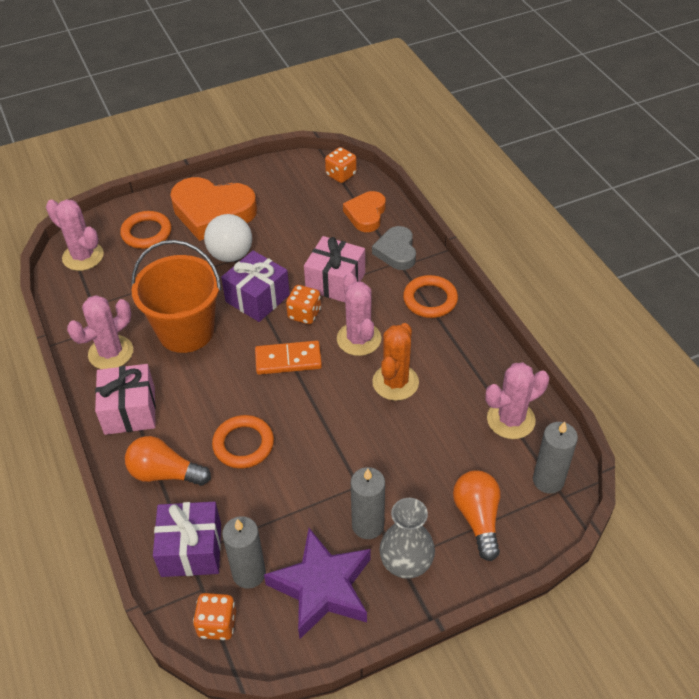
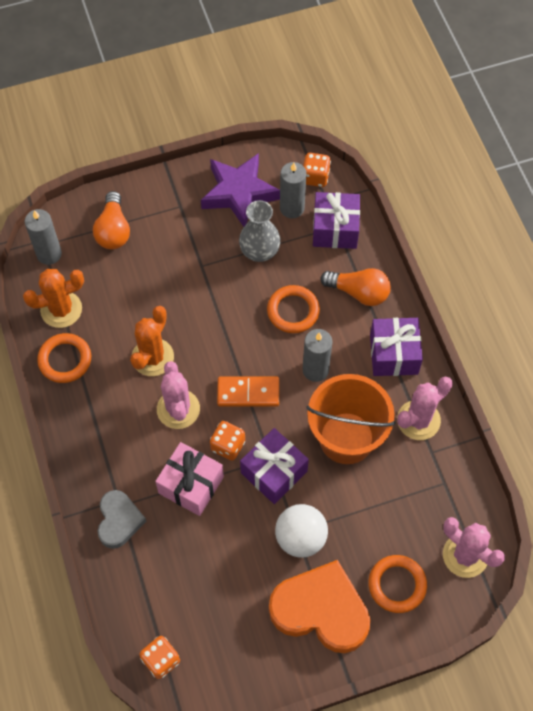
camera: 175 degrees left, 15 degrees up
pink gift [95,364,156,435] -> purple gift [370,318,423,376]
orange heart [343,191,385,232] -> none
grey candle [351,467,385,539] -> grey candle moved to [303,329,332,382]
grey vase [379,498,435,579] -> grey vase moved to [239,200,281,262]
orange ring [403,275,458,318] -> orange ring moved to [37,333,91,383]
pink cactus [485,363,549,439] -> orange cactus [23,269,84,328]

